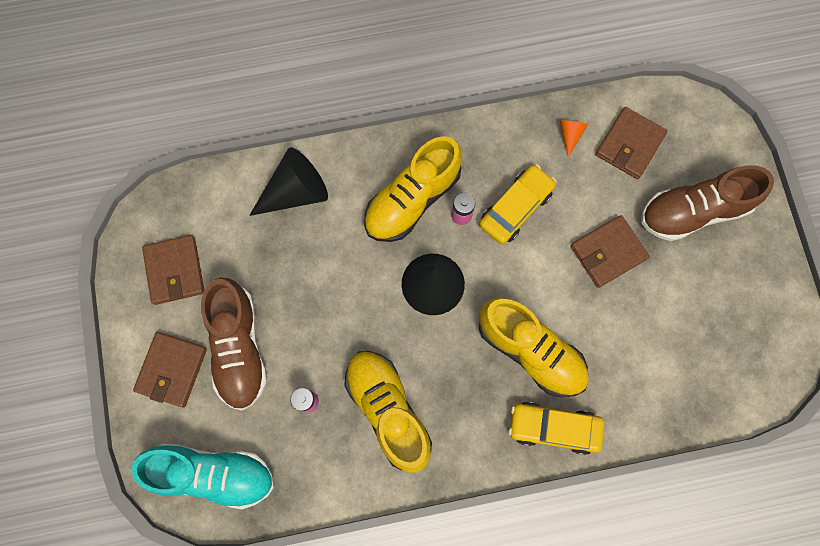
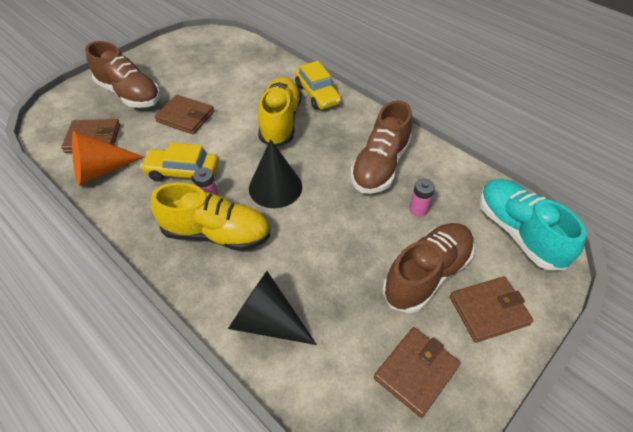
camera: 125 degrees left, 25 degrees down
yellow shoe [344,351,432,473] -> brown shoe [350,100,412,194]
orange cone [560,120,588,157] -> orange cone [72,131,144,186], size x2.14

